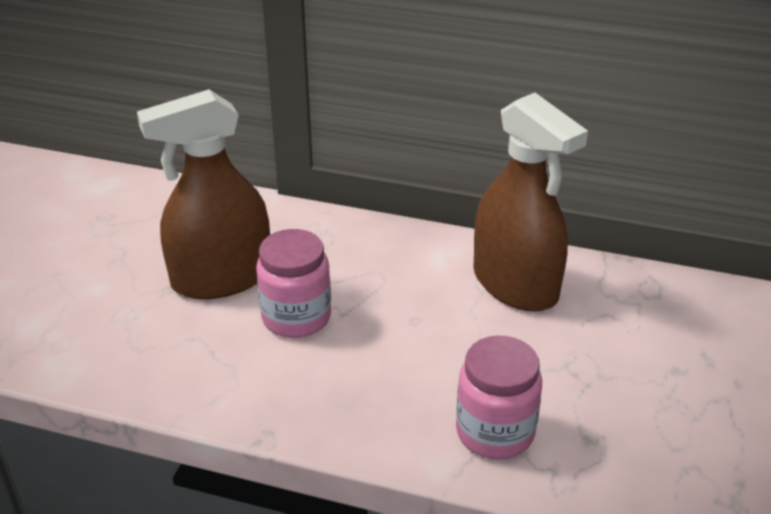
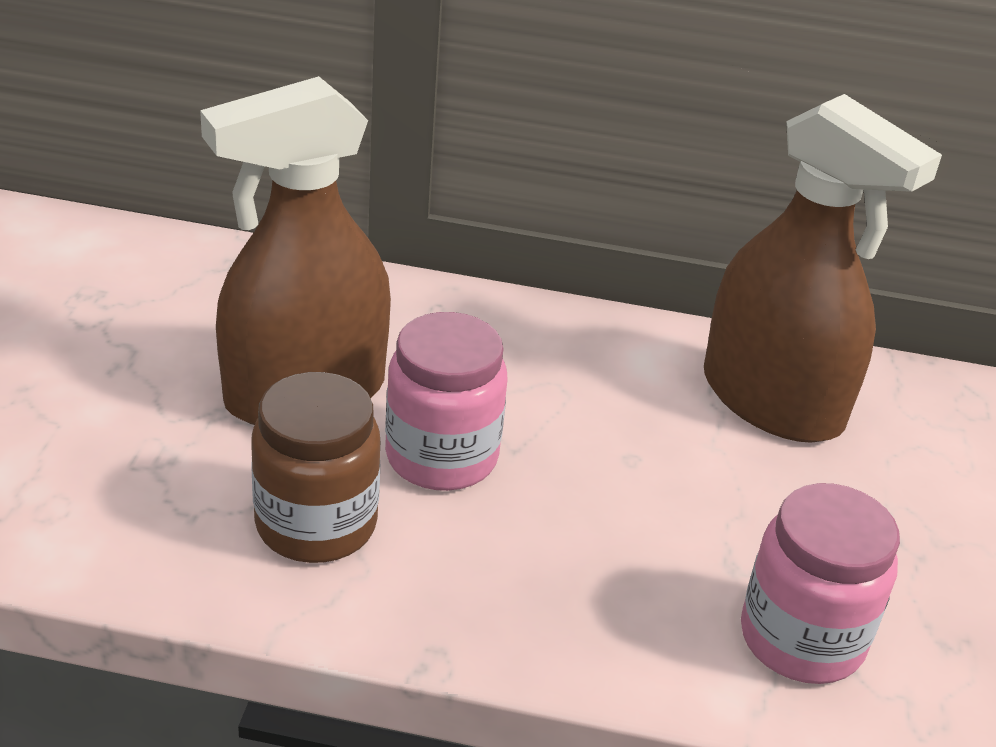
camera: 10 degrees left, 0 degrees up
none -> brown jar [251,372,380,563]

